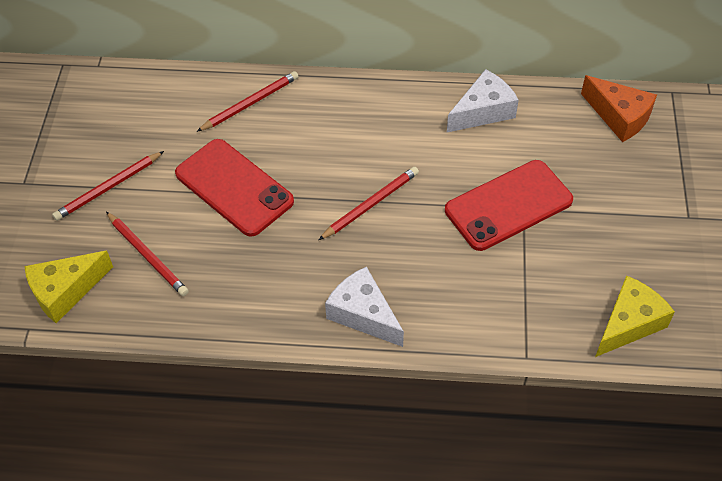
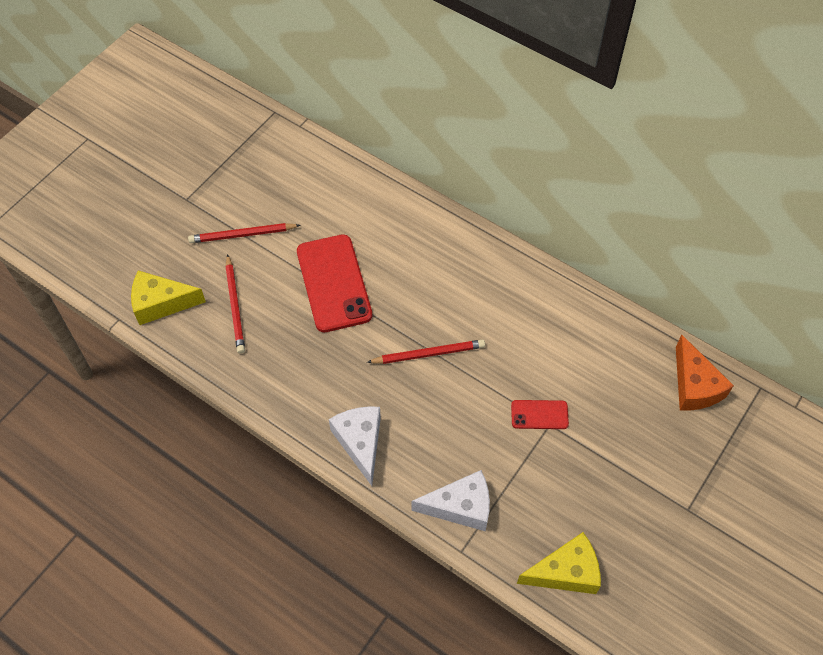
camera: 30 degrees right, 5 degrees up
red pencil [196,71,299,132] -> none
red phone [445,160,573,251] -> red phone [511,400,569,429], size x0.50
white cheese [447,69,519,132] -> white cheese moved to [412,470,490,531]

